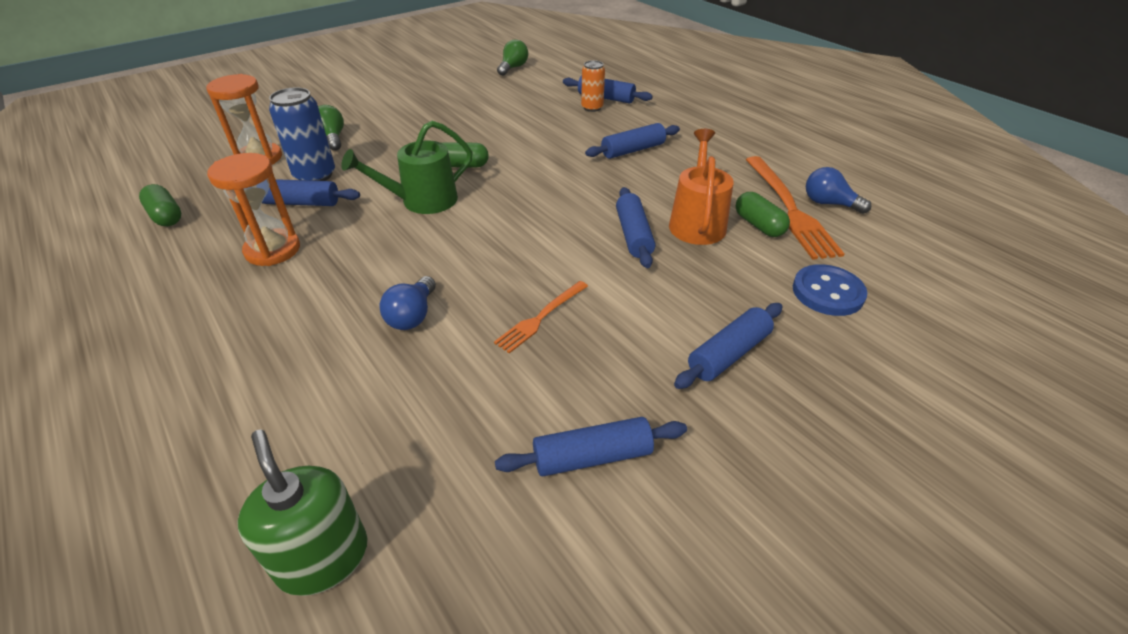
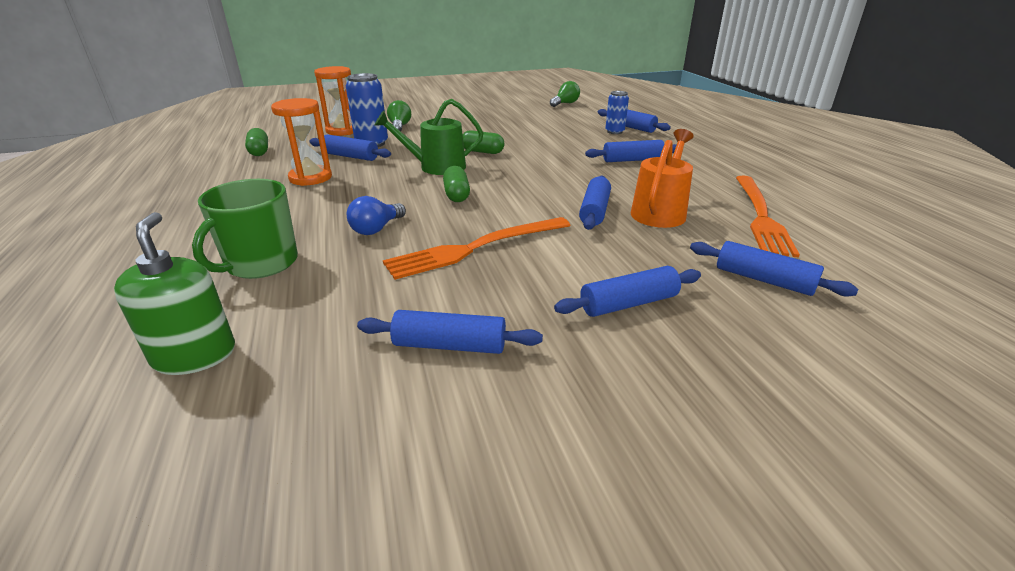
camera: 20 degrees right, 10 degrees down
orange fork [494,281,588,353] -> orange fork [383,217,571,280], size x1.80
orange can [581,60,605,112] -> blue can [605,91,629,134]
green capsule [736,192,790,237] -> green capsule moved to [443,166,470,202]
blue button [793,264,867,316] -> blue rolling pin [690,241,858,297]
blue light bulb [806,167,871,214] -> none
none -> green mug [192,179,298,279]

